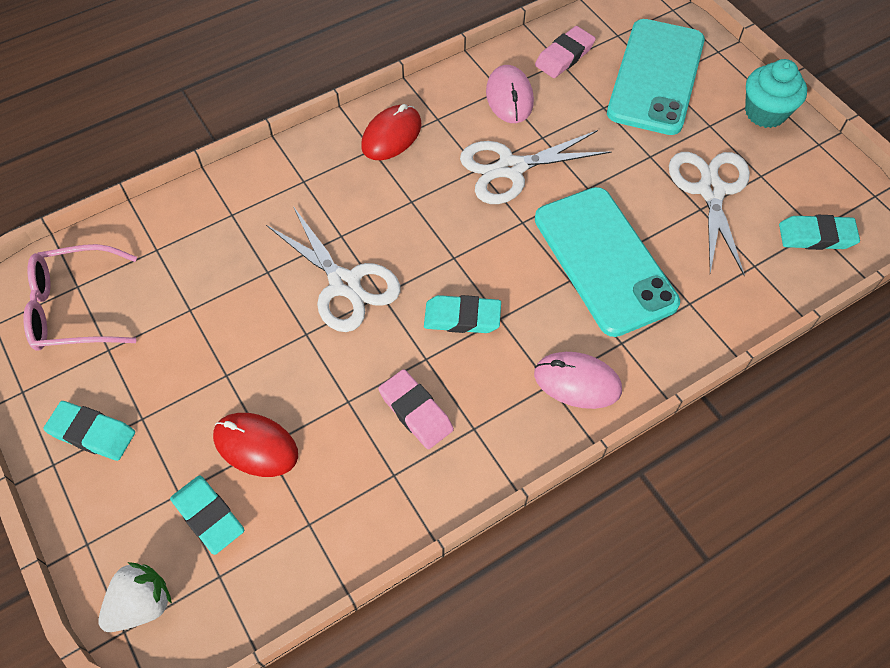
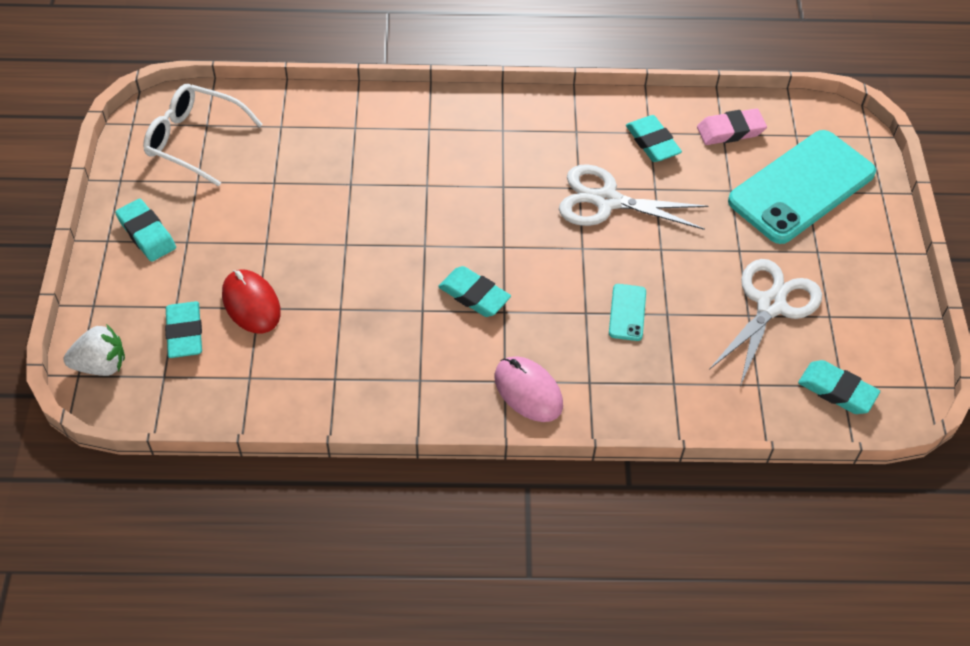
camera: 30 degrees right, 5 degrees down
pink glasses [23,244,137,351] -> white glasses [143,84,263,186]
white scissors [266,206,400,332] -> none
red mouse [361,104,421,160] -> none
pink eraser [378,369,454,449] -> none
pink mouse [486,65,534,123] -> turquoise eraser [626,115,682,162]
turquoise phone [535,187,680,337] -> turquoise phone [609,284,646,341], size x0.41
turquoise cupcake [745,59,807,128] -> none

